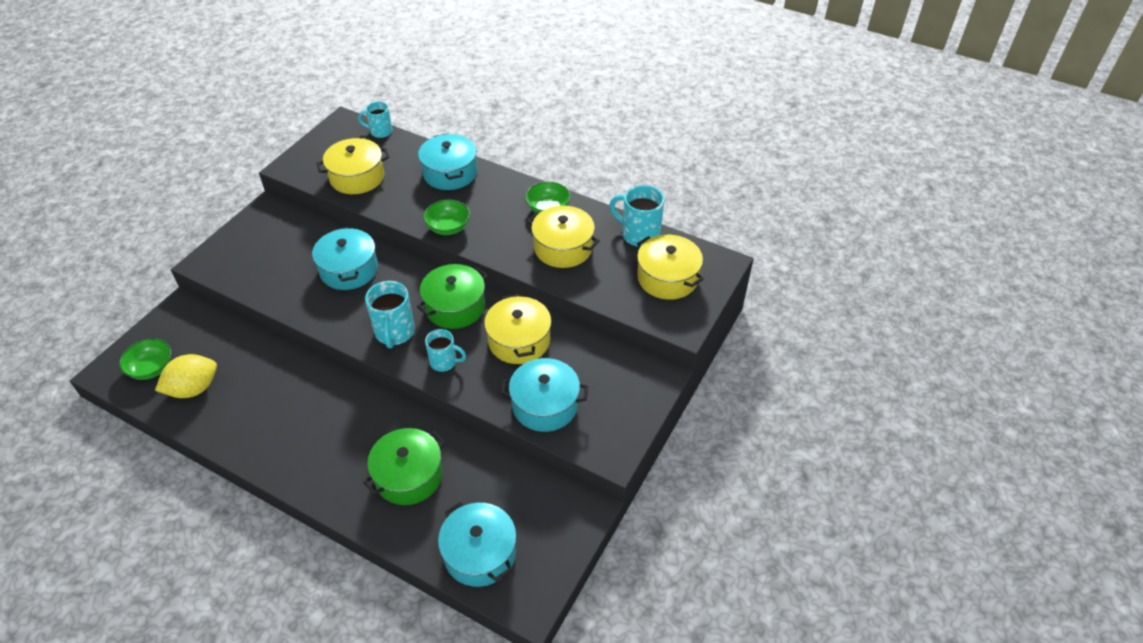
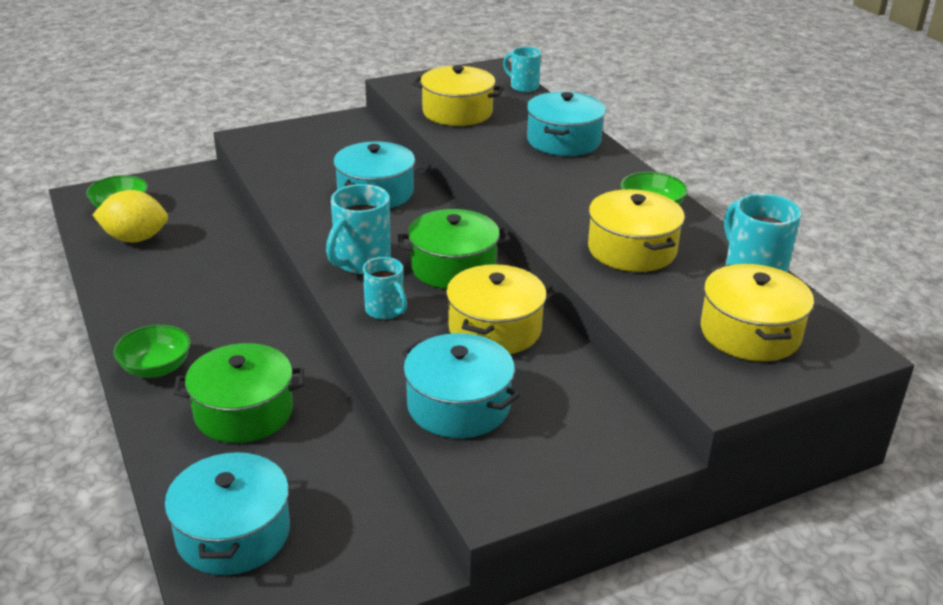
camera: 35 degrees right, 15 degrees down
green bowl [424,200,470,235] -> green bowl moved to [113,324,191,378]

